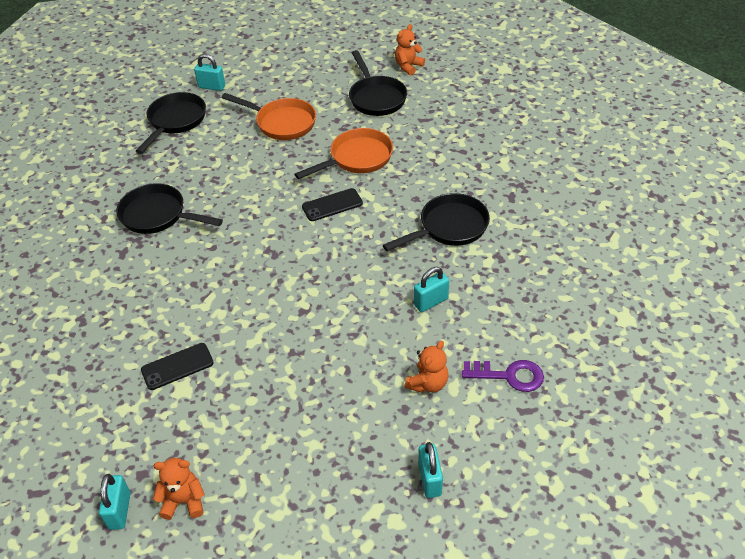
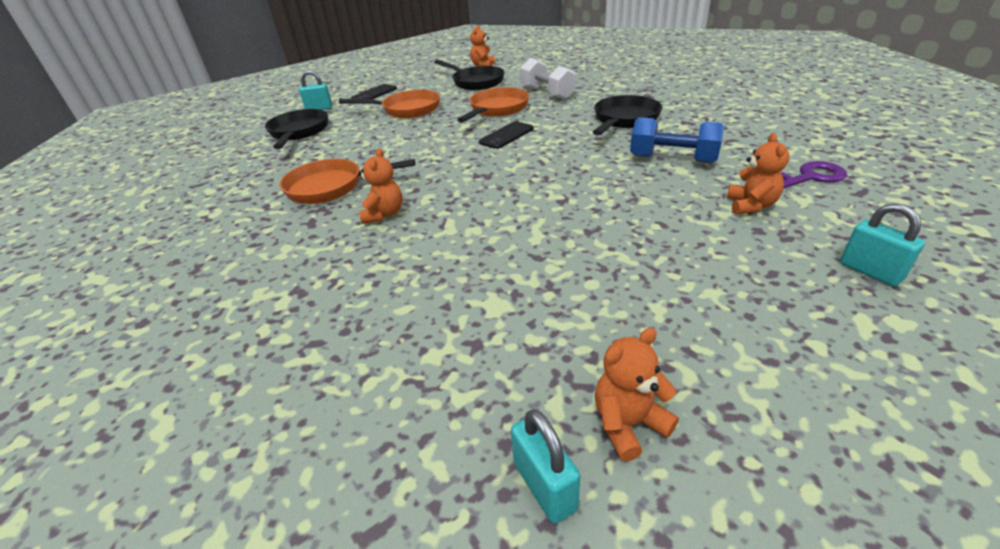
camera: 25 degrees left, 10 degrees down
black pan [116,183,223,234] -> orange pan [280,159,415,204]
black phone [141,343,214,390] -> black phone moved to [351,84,397,99]
turquoise padlock [414,267,449,312] -> blue dumbbell [630,117,724,163]
none -> orange teddy bear [359,148,403,224]
none -> white dumbbell [520,58,576,99]

